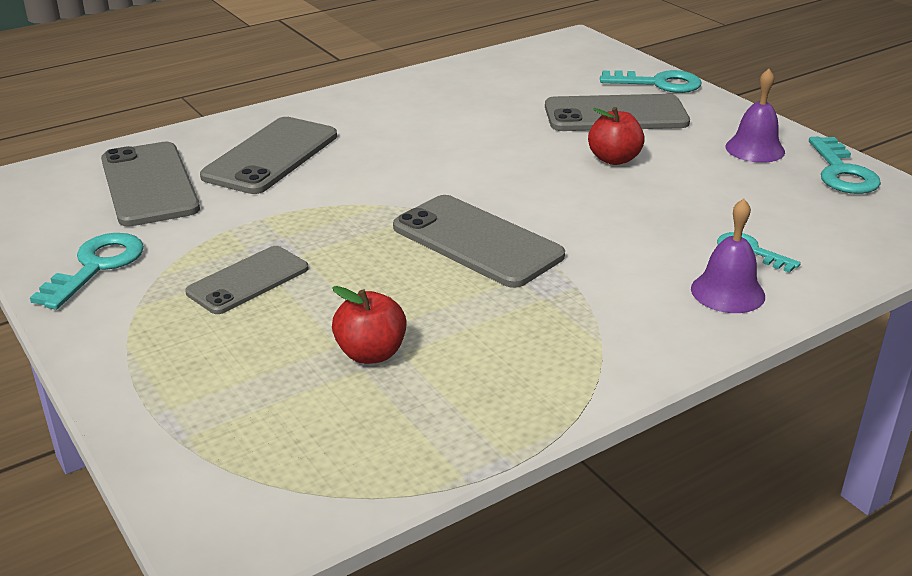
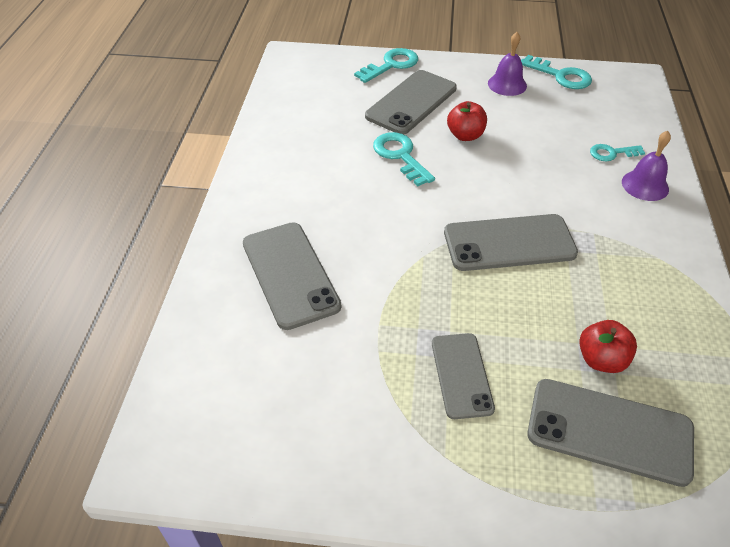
camera: 50 degrees left, 15 degrees up
turquoise key [30,233,144,310] -> turquoise key moved to [373,132,435,186]
grey phone [101,142,200,227] -> grey phone moved to [527,379,694,487]

